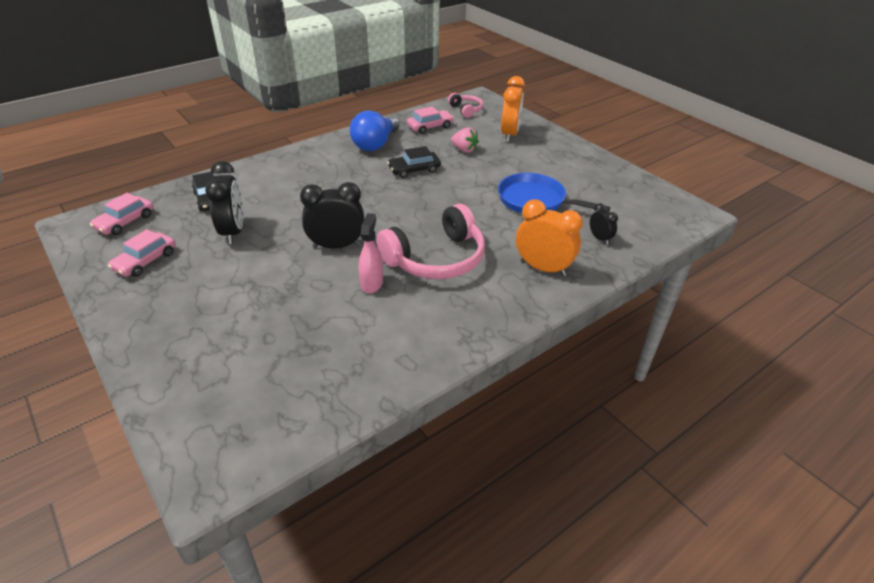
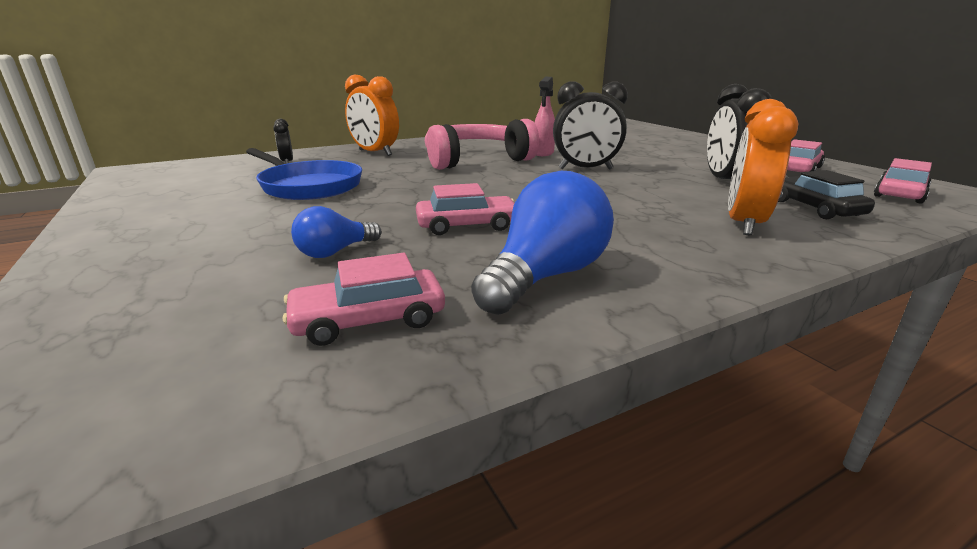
camera: 170 degrees left, 15 degrees down
black car [387,146,441,178] -> pink car [416,183,515,235]
pink headphones [448,93,483,118] -> none
pink strawberry [451,127,479,153] -> blue light bulb [291,206,382,258]
orange clock [501,76,525,142] -> orange clock moved to [728,99,798,235]

